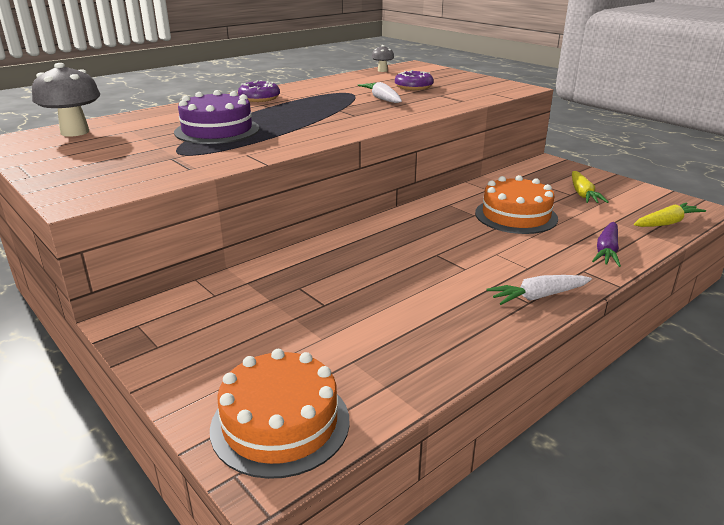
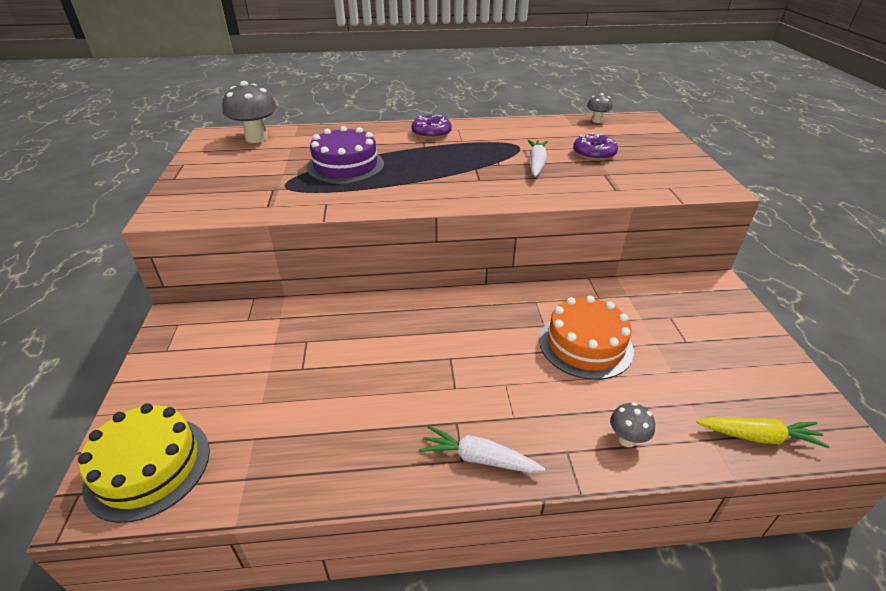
camera: 35 degrees right, 10 degrees up
orange cake [210,349,350,479] -> yellow cake [78,403,210,523]
yellow carrot [572,171,609,203] -> none
purple carrot [592,222,621,267] -> grey mushroom [610,402,655,447]

